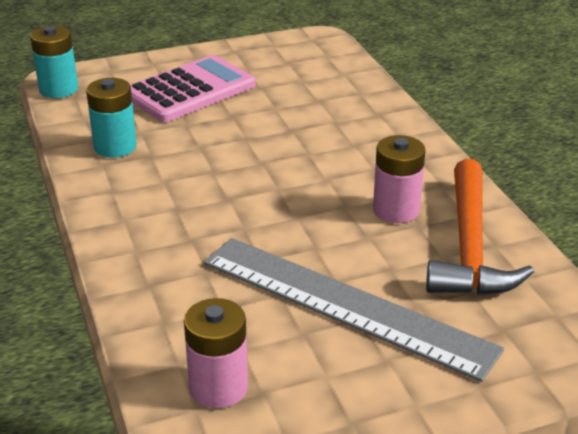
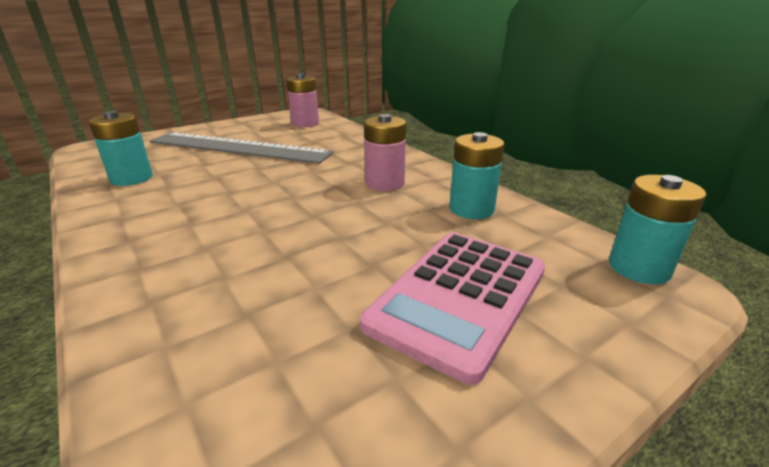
camera: 165 degrees right, 5 degrees down
pink battery [373,135,426,223] -> pink battery moved to [364,114,406,191]
orange hammer [426,159,534,295] -> turquoise battery [88,111,153,186]

